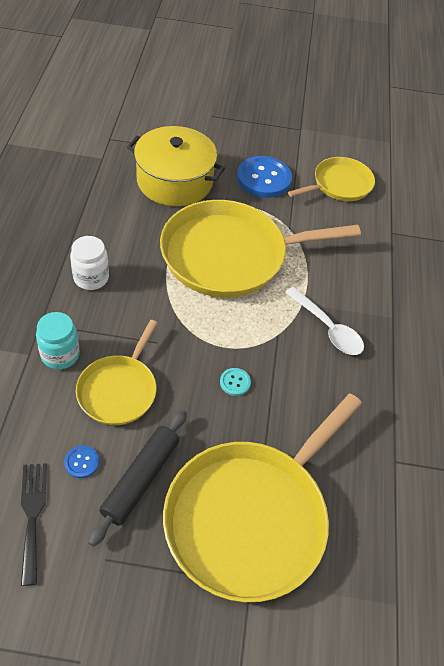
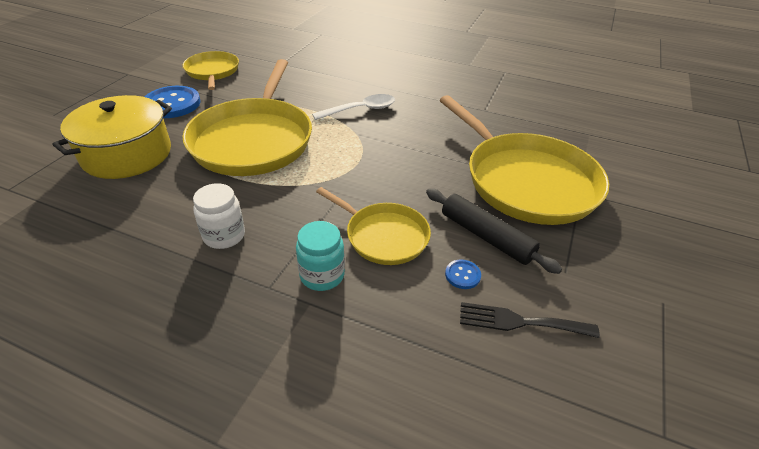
camera: 70 degrees left, 10 degrees down
turquoise button [220,368,251,396] -> none

